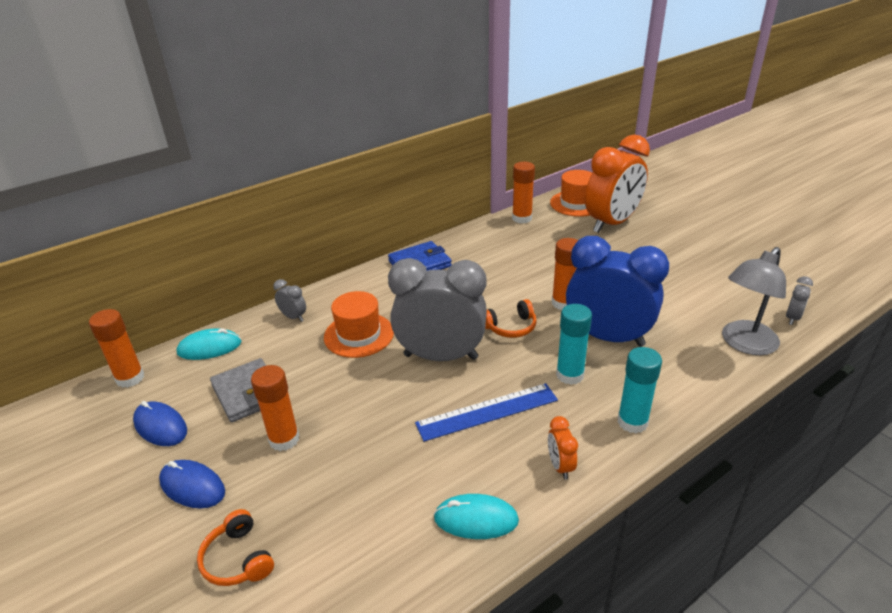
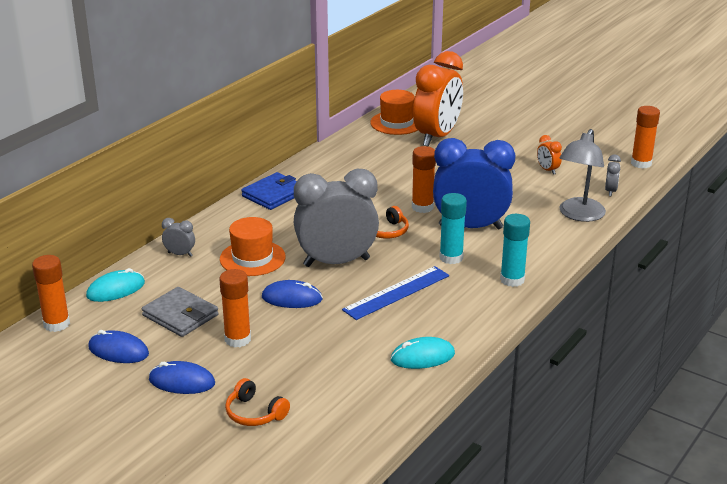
camera: 20 degrees left, 5 degrees down
orange glue stick [512,162,535,223] -> orange glue stick moved to [631,106,660,169]
orange clock [548,416,578,480] -> orange clock moved to [537,135,562,175]
none -> blue mouse [262,280,322,308]

